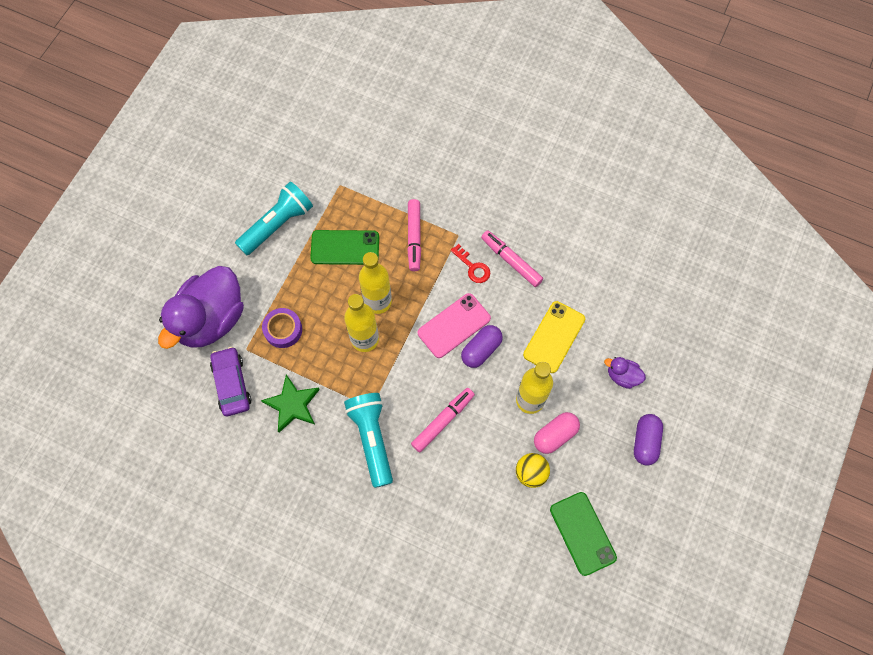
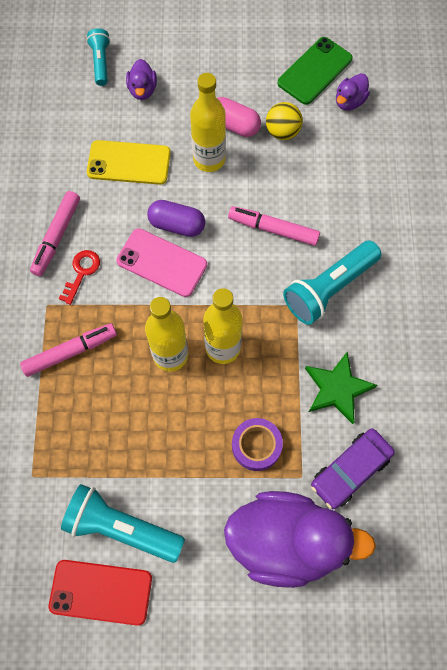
camera: 115 degrees left, 0 degrees up
green phone [310,230,379,265] -> none
purple capsule [634,414,663,466] -> none
none -> red phone [49,560,152,626]
none -> turquoise flashlight [86,28,110,86]
none -> purple duck [336,73,370,110]

